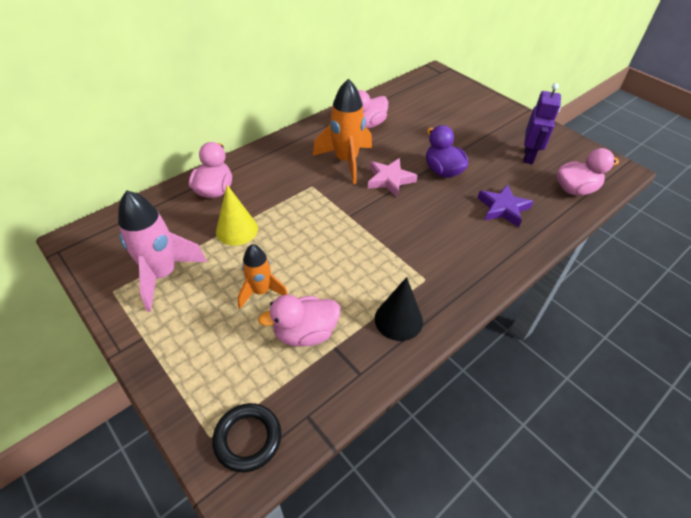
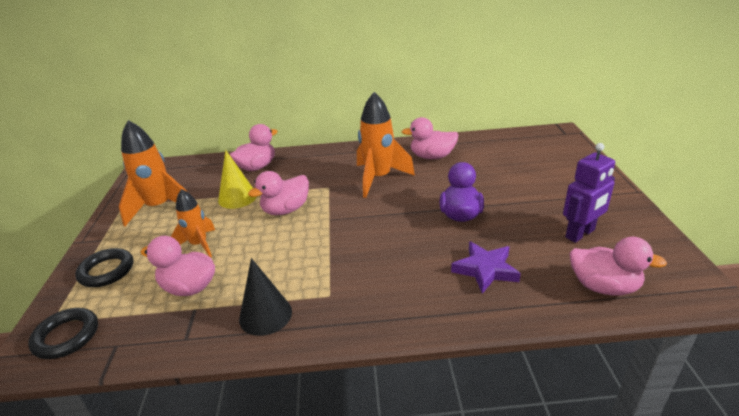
camera: 40 degrees right, 15 degrees down
pink rocket [118,190,207,312] -> orange rocket [119,120,187,226]
pink star [368,158,418,197] -> none
none -> black ring [75,248,134,287]
none -> pink duck [248,171,309,215]

